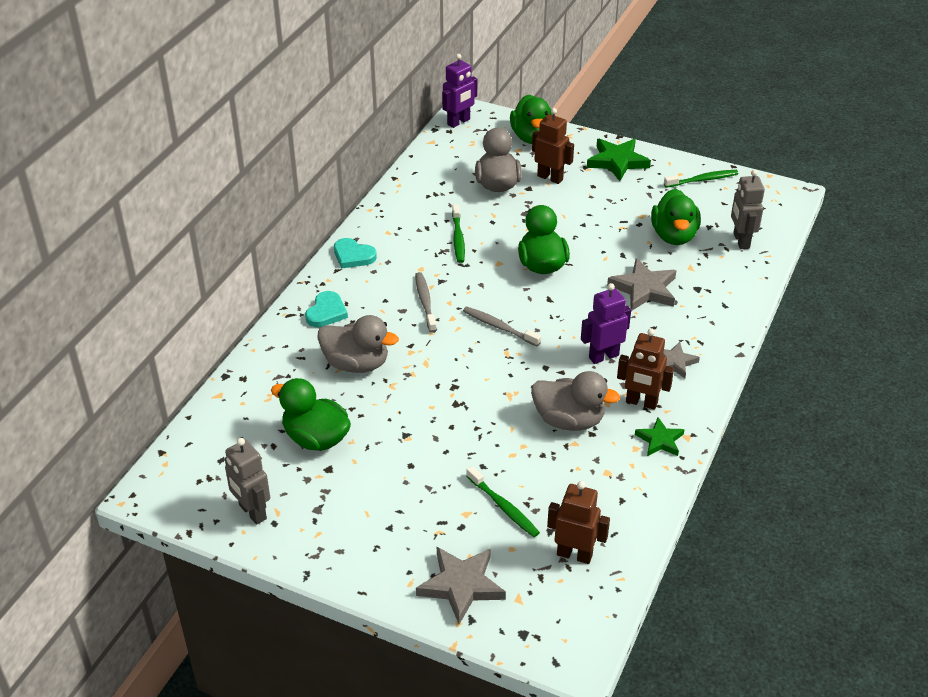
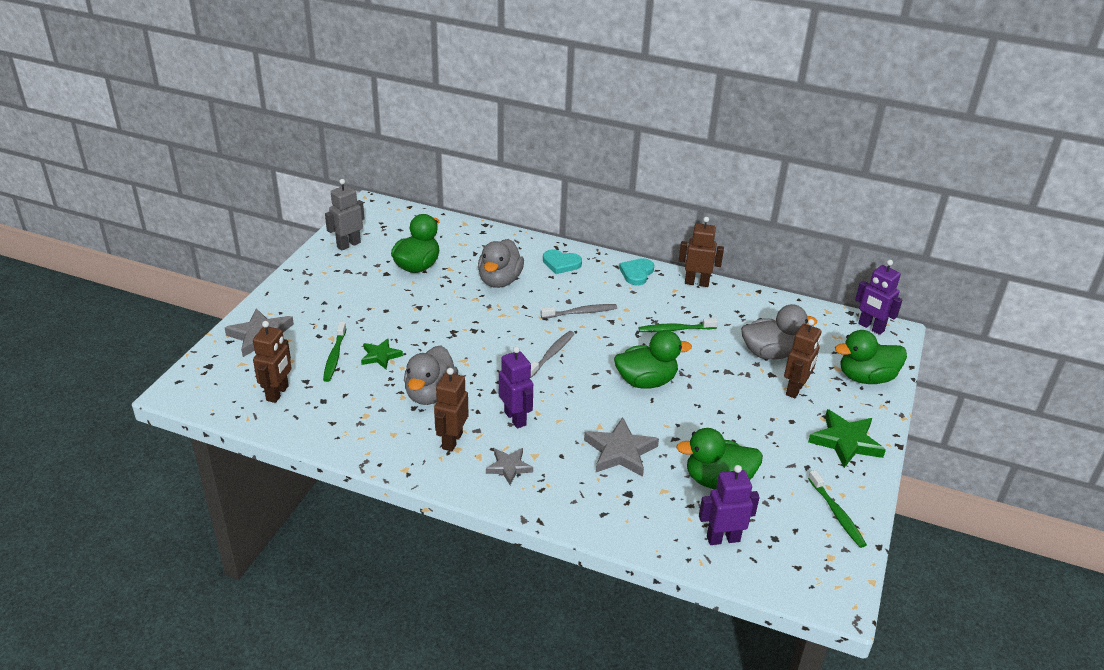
camera: 85 degrees right, 5 degrees down
green toothbrush [466,466,540,537] -> green toothbrush turned 45 degrees counterclockwise [323,322,346,382]
green star [635,417,685,456] -> green star moved to [361,338,403,369]
grey robot [731,170,765,249] -> purple robot [699,465,760,545]
none -> brown robot [679,217,724,287]

